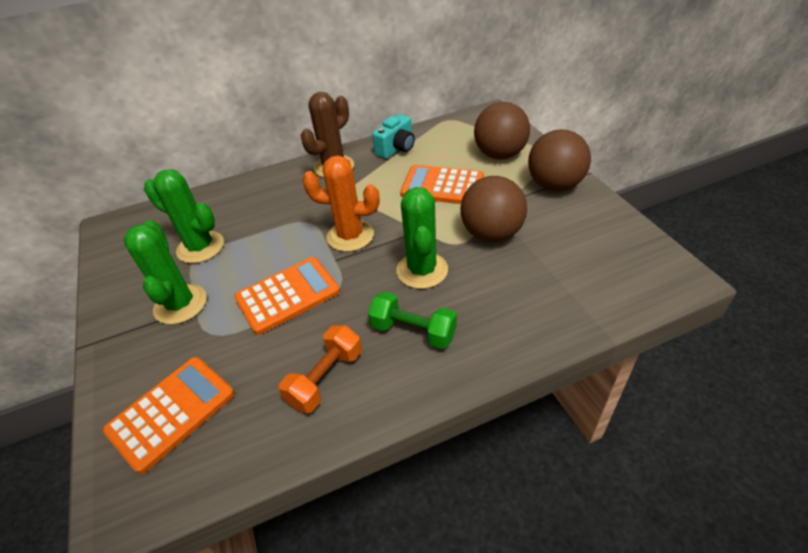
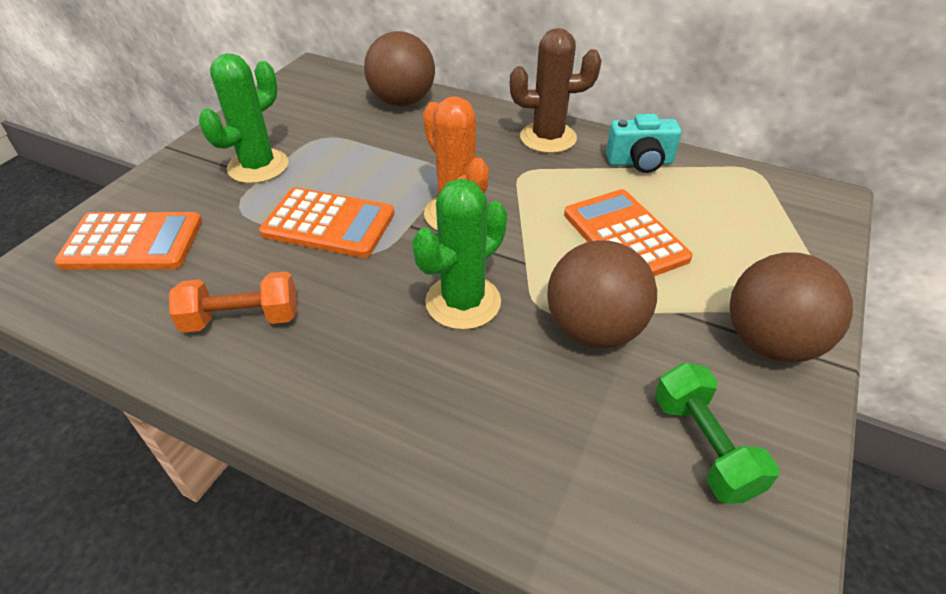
camera: 45 degrees right, 0 degrees up
green cactus [144,170,224,263] -> none
green dumbbell [368,291,457,349] -> green dumbbell moved to [655,363,779,504]
brown ball [474,102,530,159] -> brown ball moved to [364,31,435,106]

